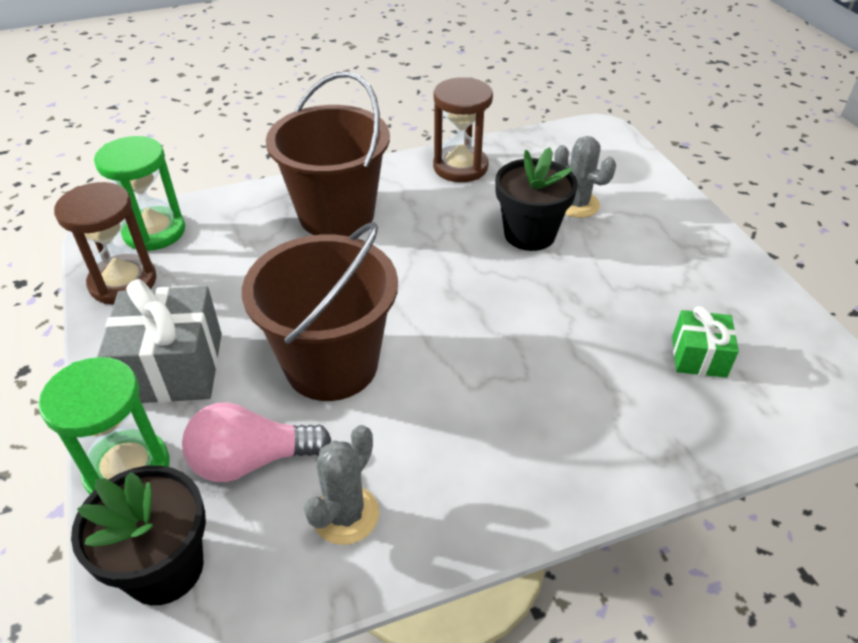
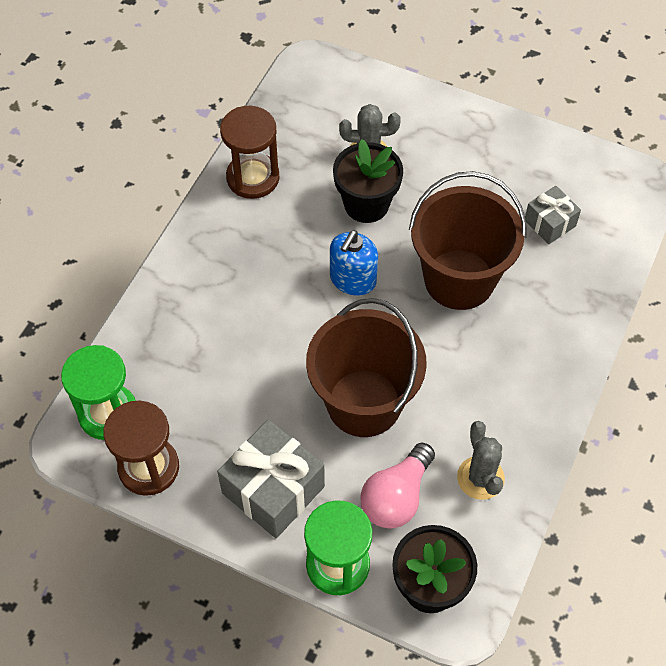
camera: 45 degrees left, 15 degrees up
brown bucket [266,72,390,236] -> brown bucket moved to [409,171,526,310]
green gift [672,306,739,378] -> grey gift [525,186,581,244]
none -> blue soap dispenser [330,230,378,296]

